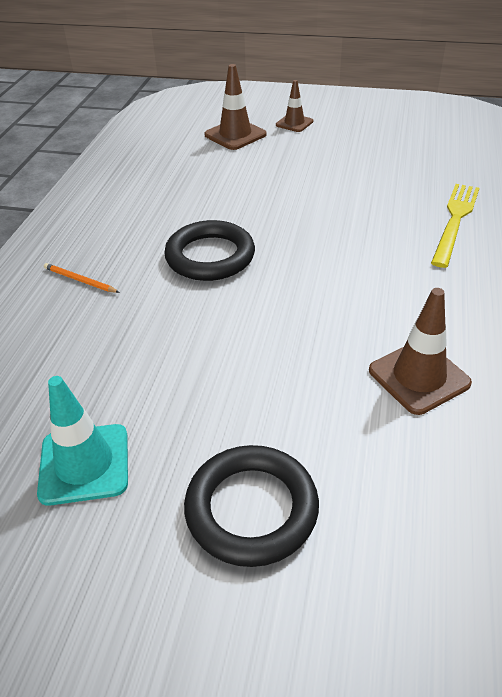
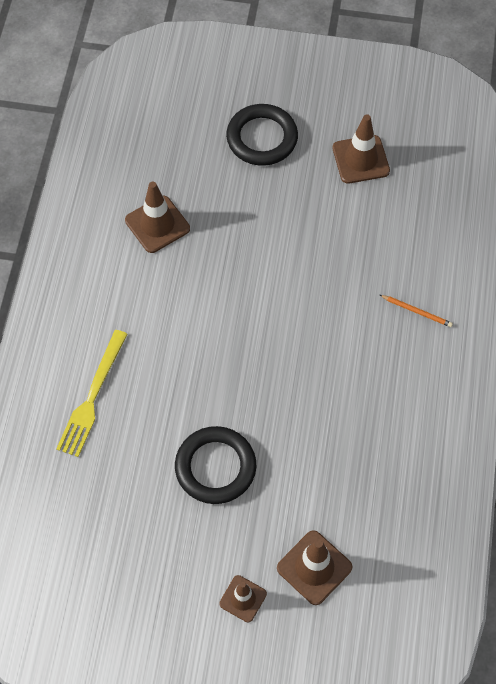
camera: 175 degrees right, 20 degrees up
turquoise traffic cone [37,376,128,506] -> brown traffic cone [332,114,390,184]
black ring [164,220,255,281] -> black ring moved to [175,426,256,504]

